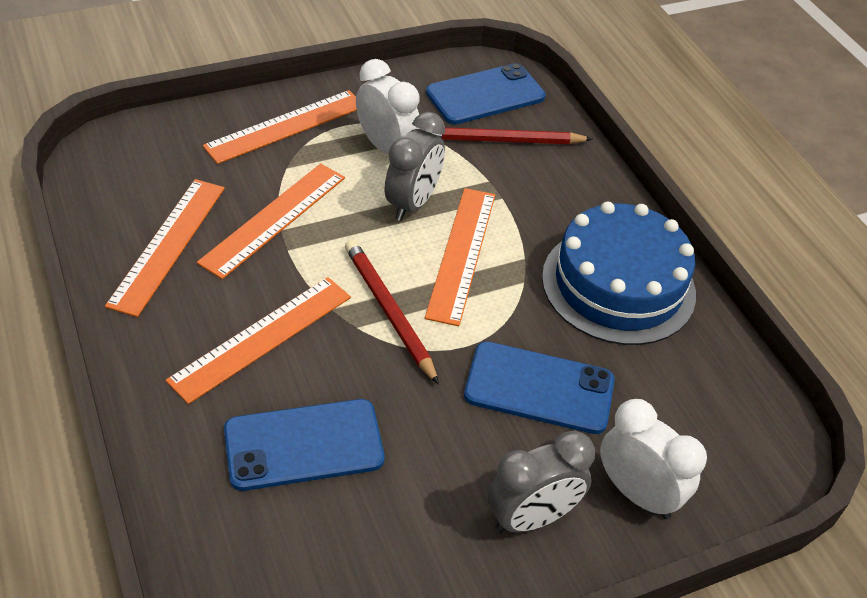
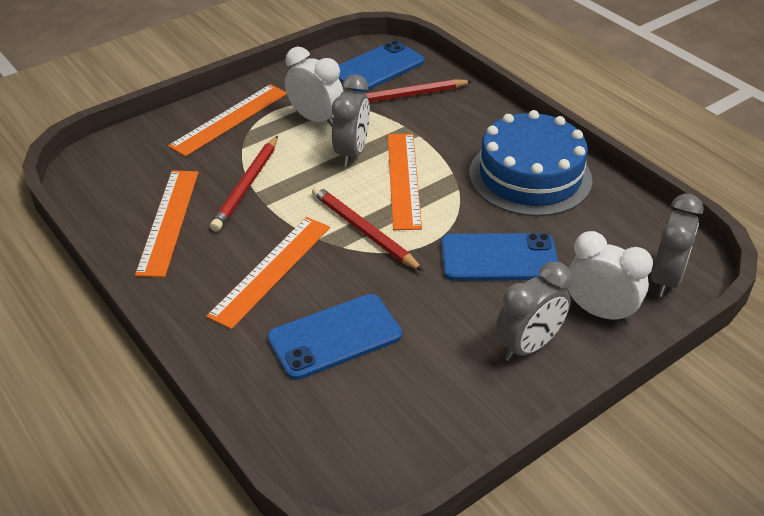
camera: 10 degrees left, 5 degrees down
orange ruler [197,163,345,279] -> red pencil [210,136,278,232]
none -> grey clock [651,194,704,297]

